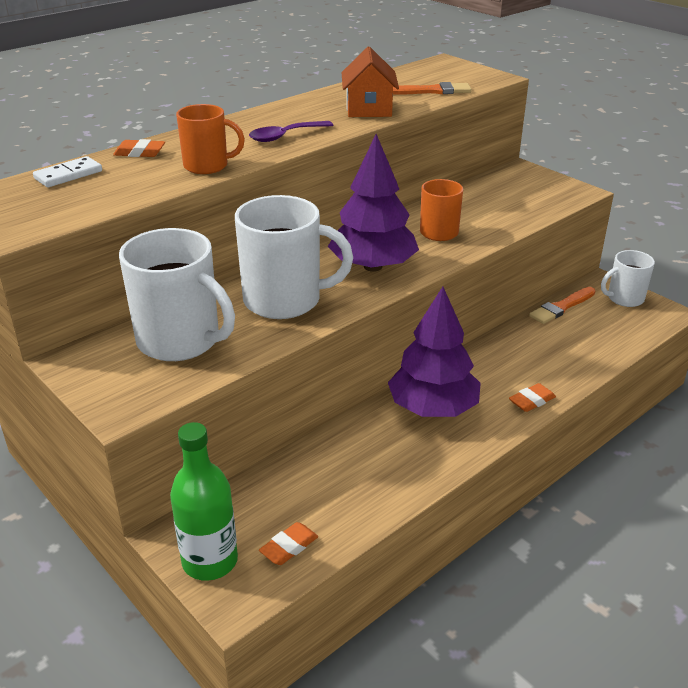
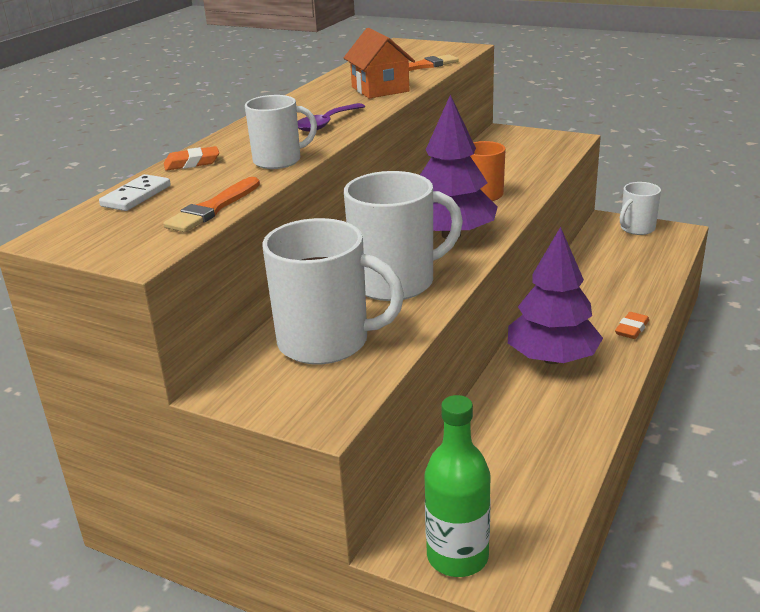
camera: 20 degrees left, 5 degrees down
orange mug [176,104,245,174] -> white mug [245,95,317,169]
orange eraser [259,522,318,565] -> none
orange brush [529,287,595,324] -> orange brush moved to [163,177,260,232]

